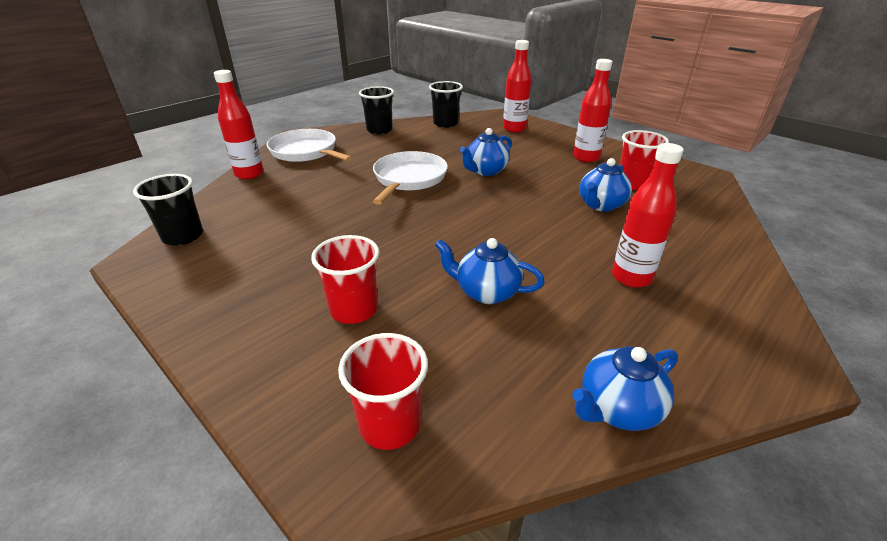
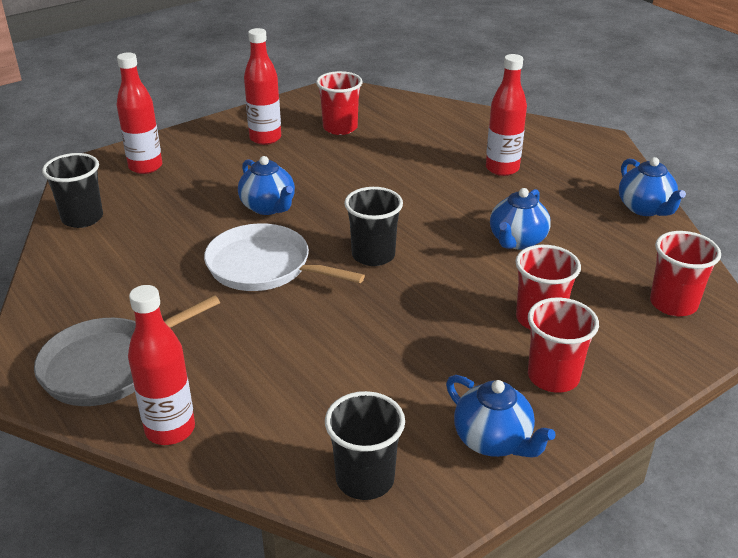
camera: 80 degrees left, 0 degrees up
white pan [267,129,353,162] -> grey pan [34,295,220,406]
black cup [359,86,394,134] -> black cup moved to [344,187,403,266]
blue teapot [579,158,632,212] -> blue teapot moved to [446,375,555,458]
none -> red cup [528,297,599,393]

